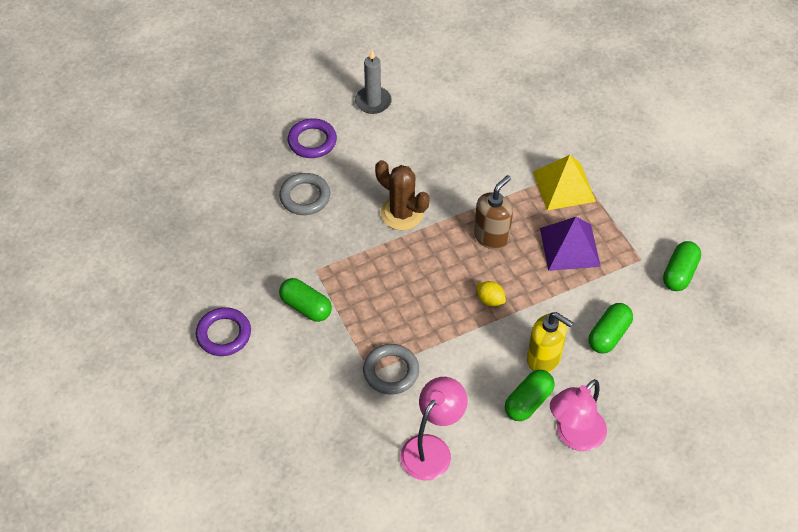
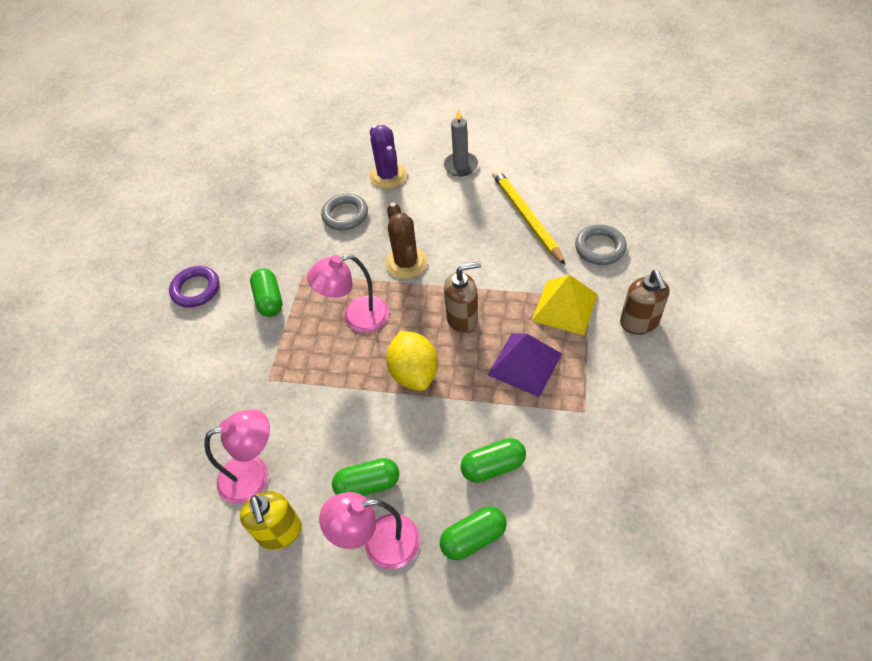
camera: 40 degrees right, 0 degrees up
purple ring [288,118,337,158] -> purple cactus [369,125,407,189]
grey ring [363,344,419,394] -> grey ring moved to [575,224,627,265]
yellow lemon [476,281,506,306] -> yellow lemon [386,331,438,391], size x1.99
yellow soap dispenser [527,312,573,372] -> yellow soap dispenser moved to [240,491,302,550]
green capsule [663,241,701,291] -> green capsule moved to [440,506,507,560]
none -> pink lamp [307,254,389,332]
none -> yellow pencil [492,169,565,265]
none -> brown soap dispenser [620,270,669,335]

